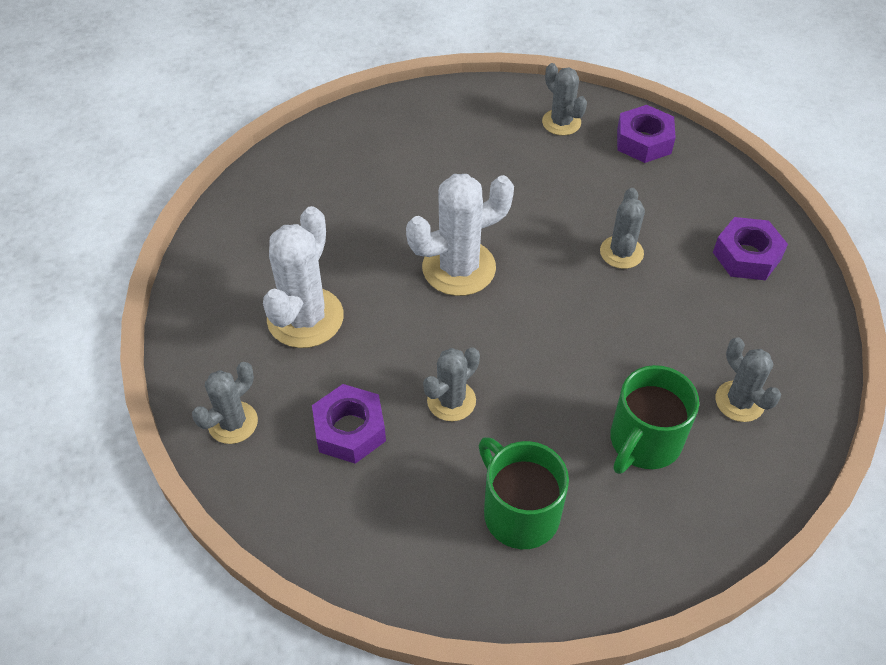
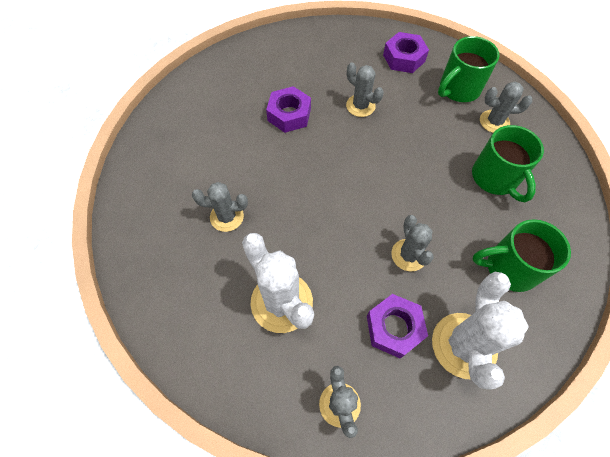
camera: 55 degrees left, 10 degrees up
white cactus [406,174,514,296] -> white cactus moved to [432,272,529,389]
grey cactus [542,63,587,136] -> grey cactus moved to [192,182,248,232]
purple nut [617,105,676,163] -> purple nut moved to [266,86,311,133]
none -> green mug [438,36,500,102]

